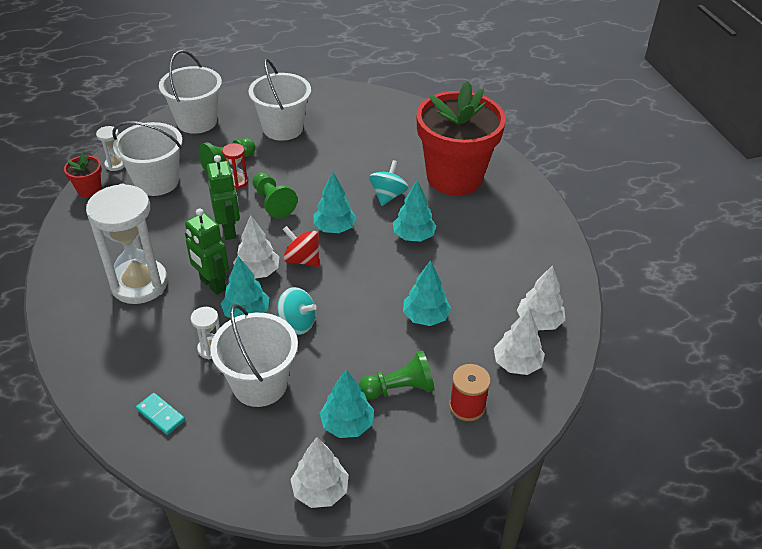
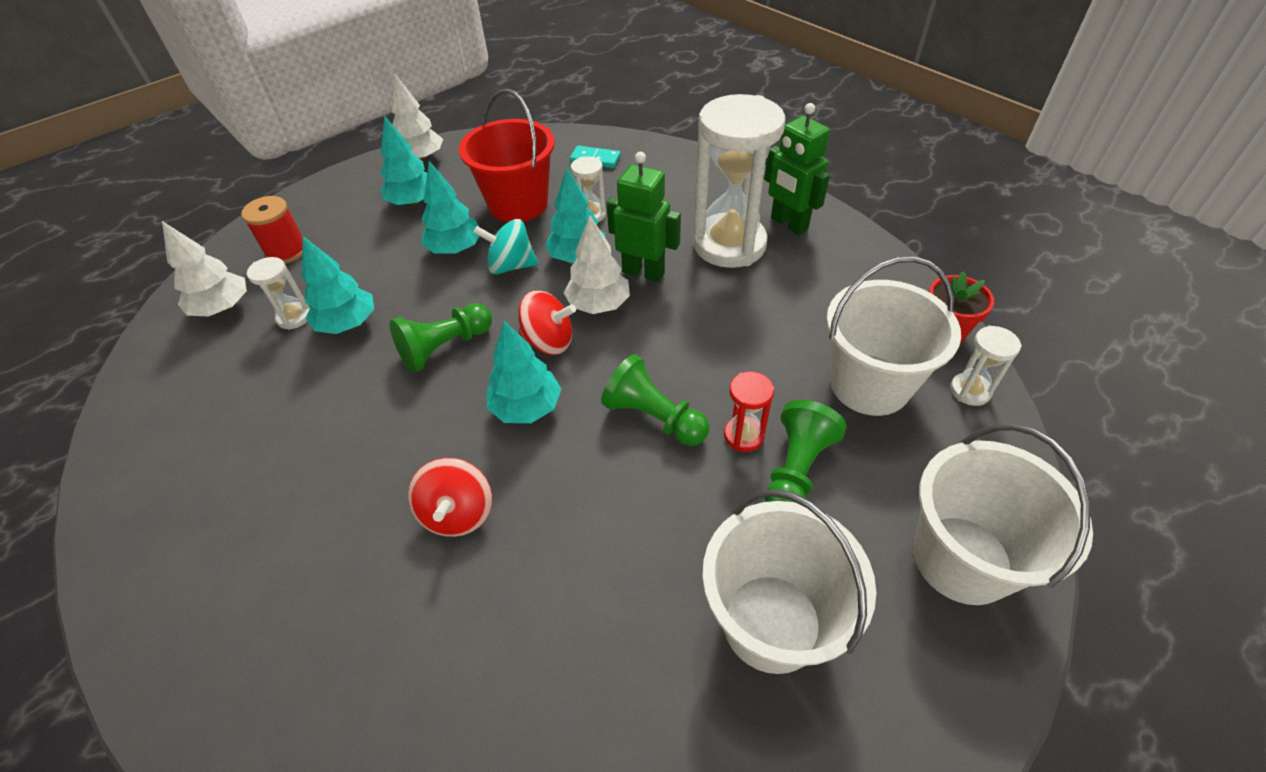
camera: 160 degrees right, 5 degrees up
green robot [207,155,240,240] -> green robot moved to [764,103,830,235]
white bucket [211,304,298,407] -> red bucket [459,89,555,222]
green pawn [359,351,434,399] -> green pawn moved to [390,303,492,373]
turquoise spinning top [369,160,408,206] -> red spinning top [408,458,492,537]
turquoise tree [393,180,436,242] -> turquoise tree moved to [421,161,479,254]
red flower pot [416,81,506,195] -> none
white tree [517,265,565,330] -> none
none -> white hourglass [247,257,310,330]

